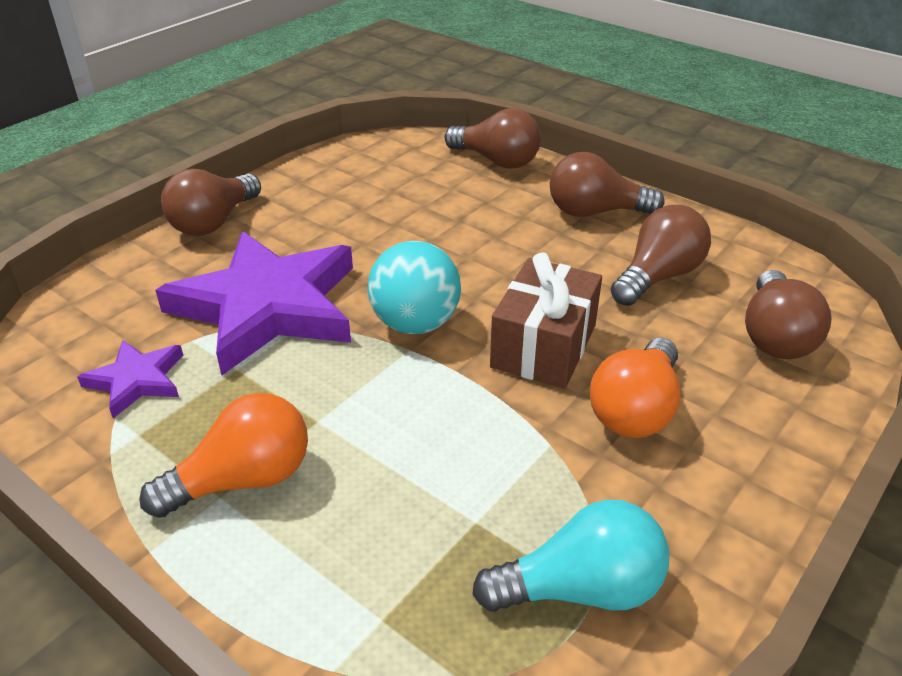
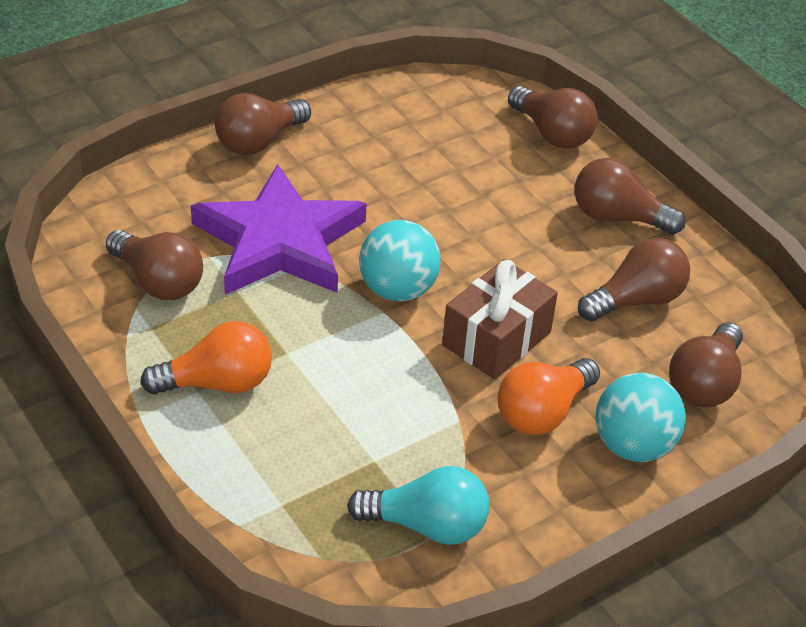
camera: 15 degrees right, 5 degrees up
purple star [77,340,183,418] -> brown light bulb [106,230,203,300]
none -> turquoise ball [595,373,686,462]

